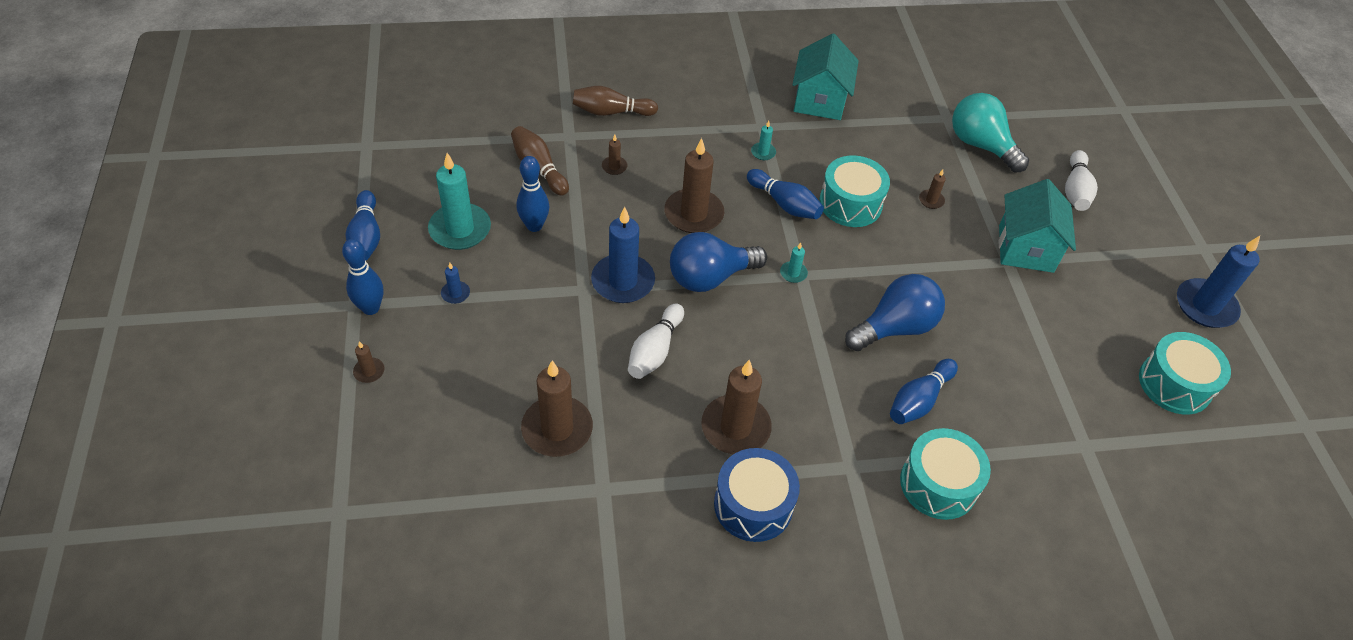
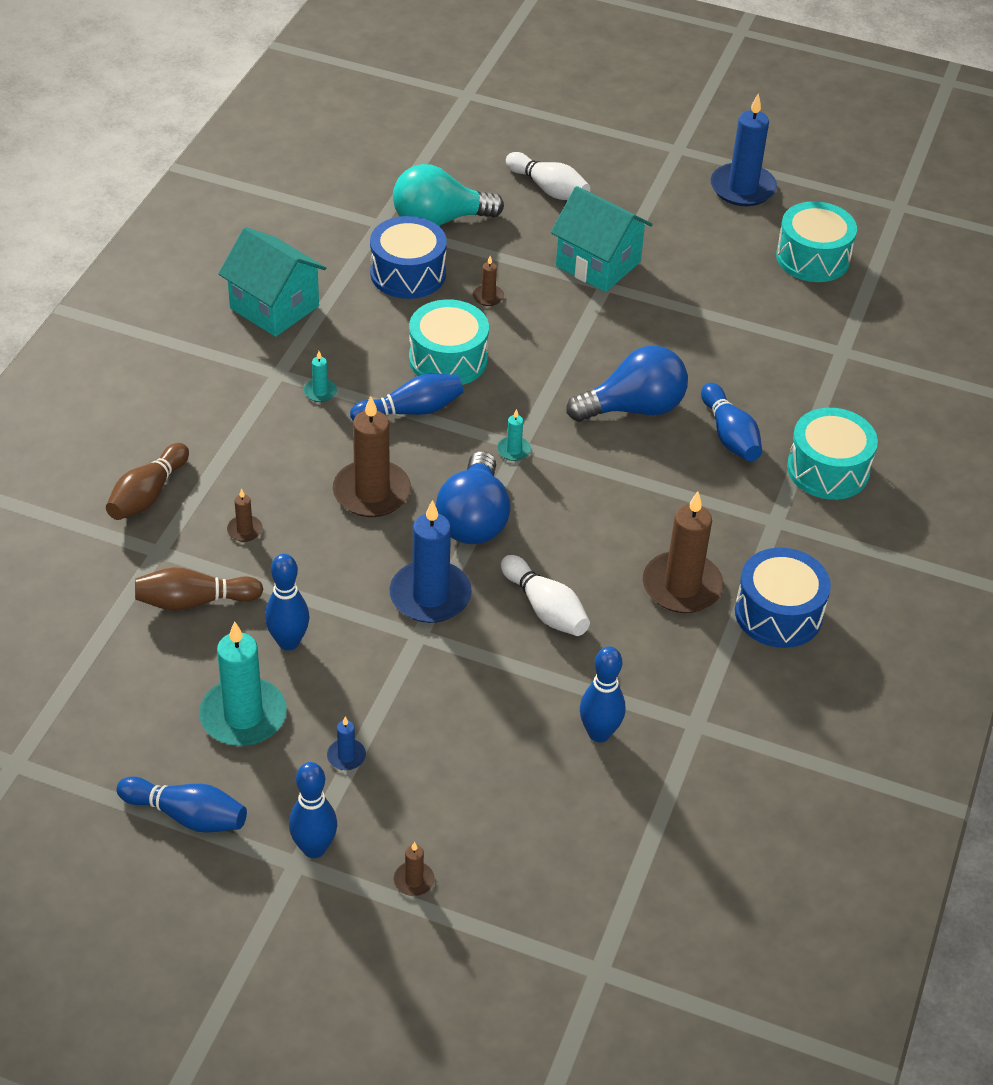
camera: 60 degrees left, 5 degrees down
brown candle [521,360,593,457] -> blue bowling pin [580,646,625,743]
blue light bulb [845,274,945,351] -> blue light bulb turned 75 degrees clockwise [566,346,688,422]
none -> blue drum [370,216,447,299]

